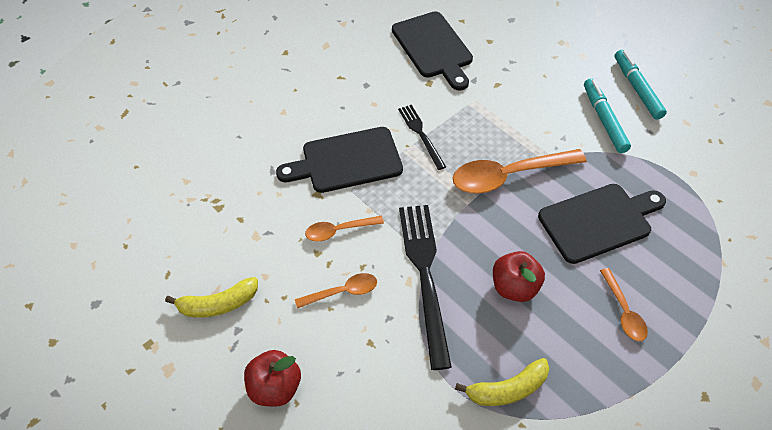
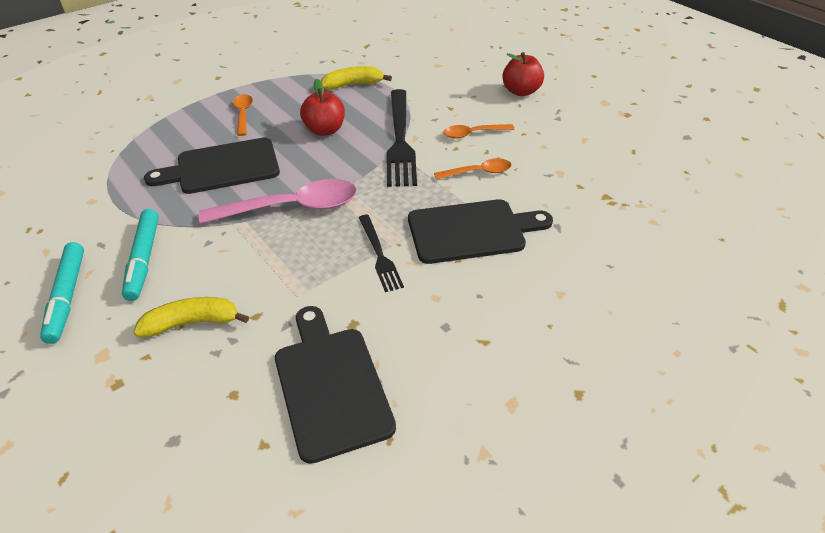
camera: 175 degrees left, 10 degrees down
yellow banana [165,277,258,318] -> yellow banana moved to [133,297,249,337]
orange spoon [453,149,587,194] -> pink spoon [199,179,357,224]

